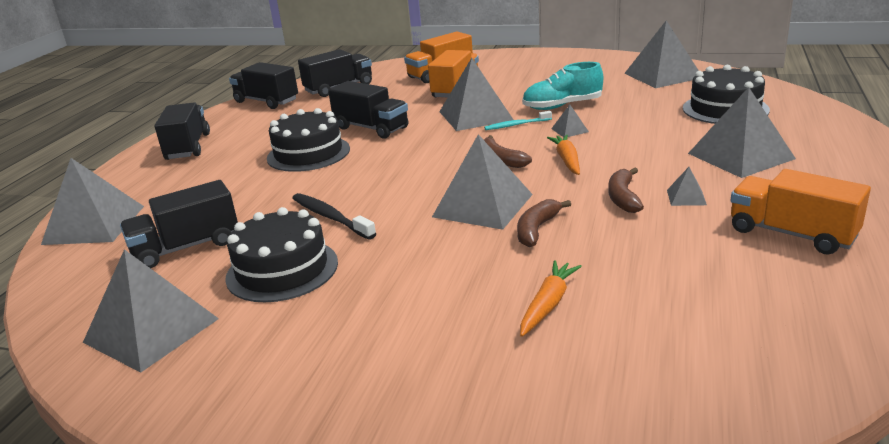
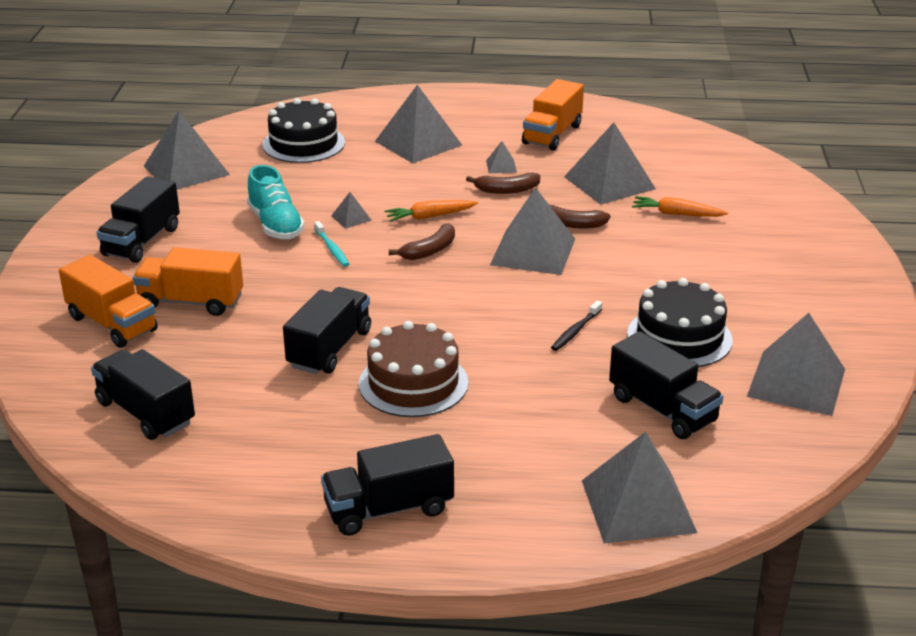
camera: 105 degrees left, 5 degrees up
black truck [229,62,298,109] -> black truck moved to [96,176,180,263]
black cake [267,108,350,172] -> brown cake [359,321,468,417]
black toothbrush [292,193,376,239] -> black toothbrush [551,300,602,351], size x0.66
grey pyramid [439,58,513,131] -> grey pyramid moved to [564,122,656,205]

